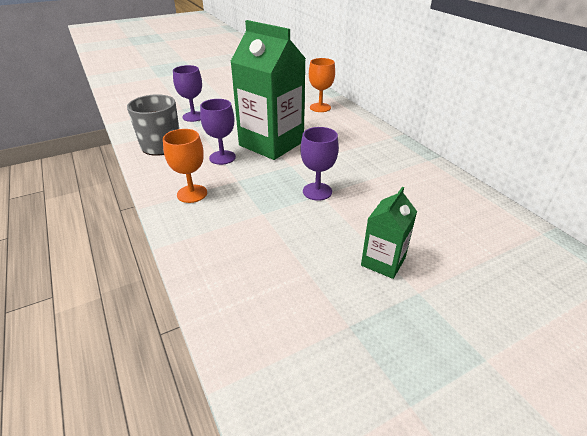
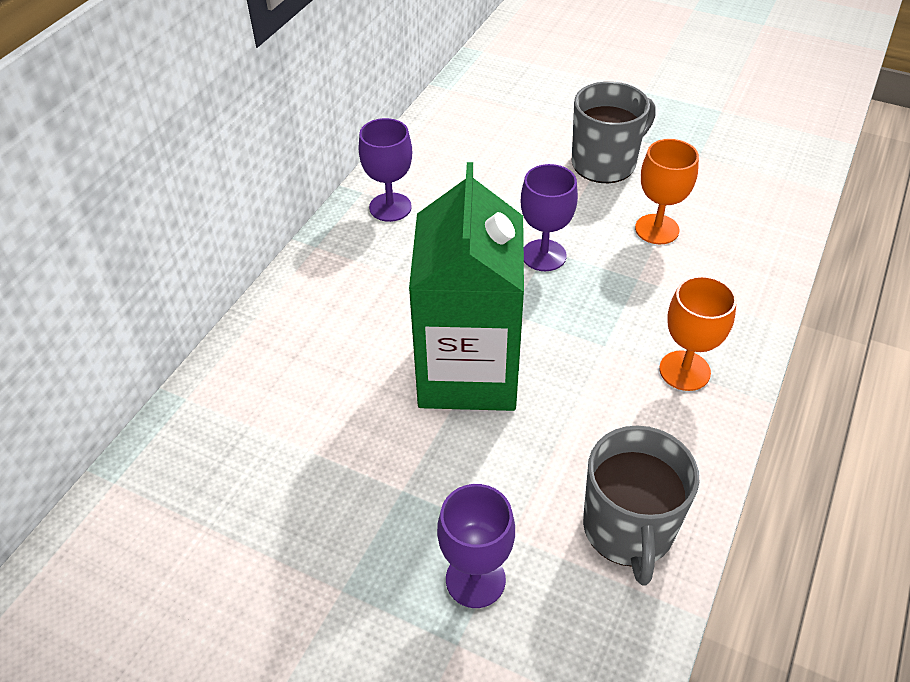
camera: 125 degrees left, 10 degrees up
purple goblet [200,99,236,165] -> purple goblet moved to [359,118,412,222]
orange goblet [309,58,335,112] -> orange goblet moved to [635,139,699,244]
green carton [361,187,417,279] -> grey mug [572,81,656,183]

